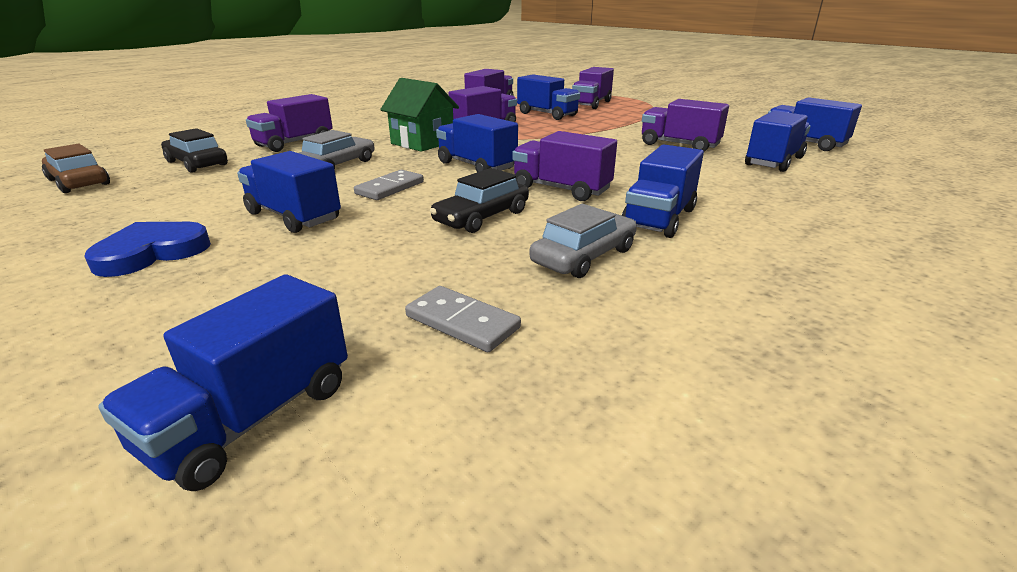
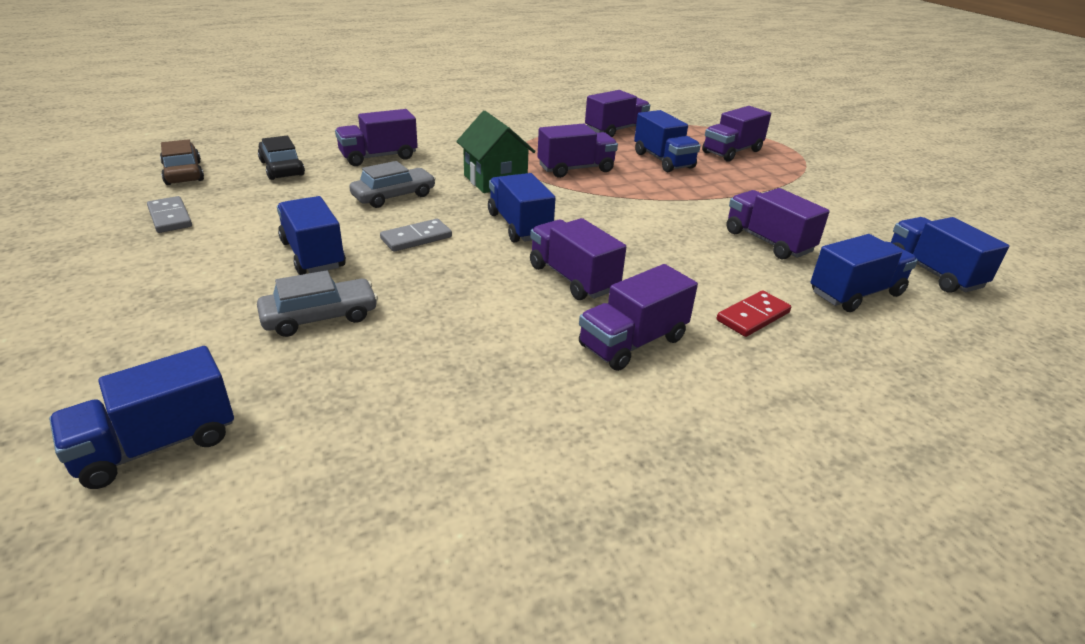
camera: 20 degrees right, 5 degrees up
blue heart [84,222,211,277] -> none
grey domino [405,286,521,352] -> grey domino moved to [147,196,192,233]
black car [430,168,529,233] -> none
grey car [529,204,637,278] -> grey car moved to [257,270,378,337]
blue truck [622,144,704,238] -> purple truck [579,264,698,371]
none -> red domino [717,290,791,337]

